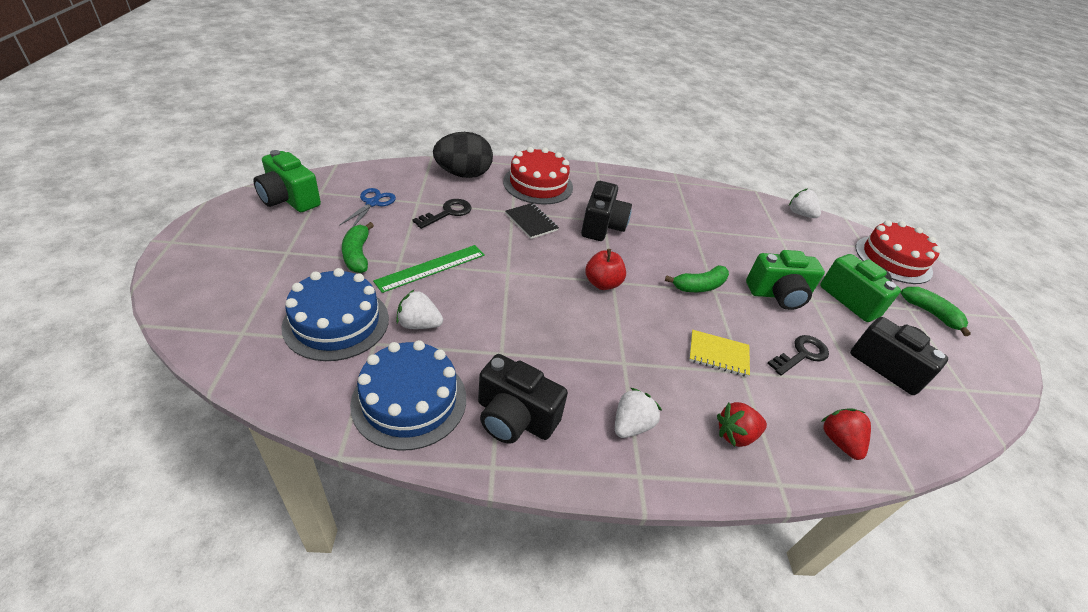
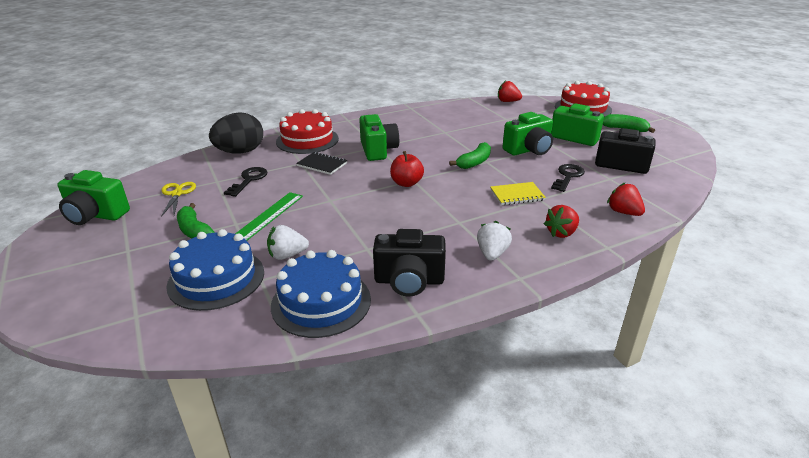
camera: 20 degrees left, 10 degrees down
blue scissors [339,188,396,227] -> yellow scissors [161,182,196,217]
black camera [581,181,632,241] -> green camera [359,114,399,161]
white strawberry [789,188,821,218] -> red strawberry [498,81,522,102]

